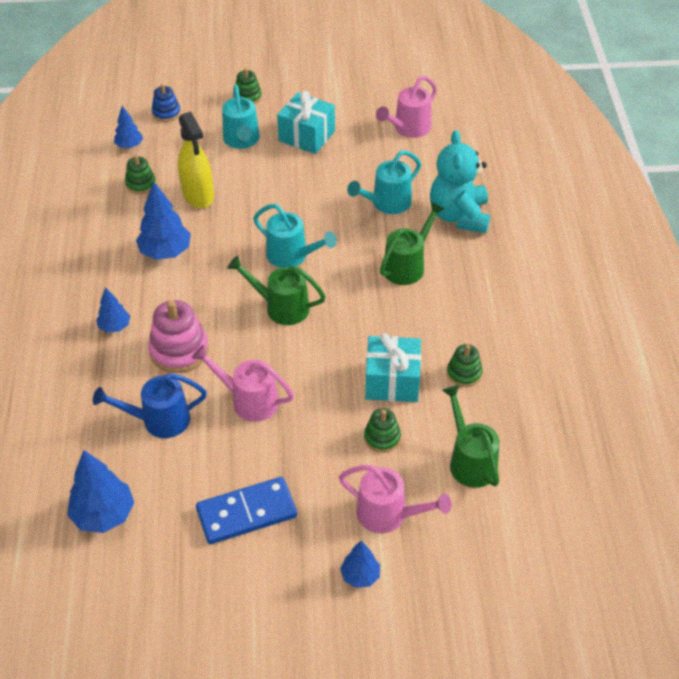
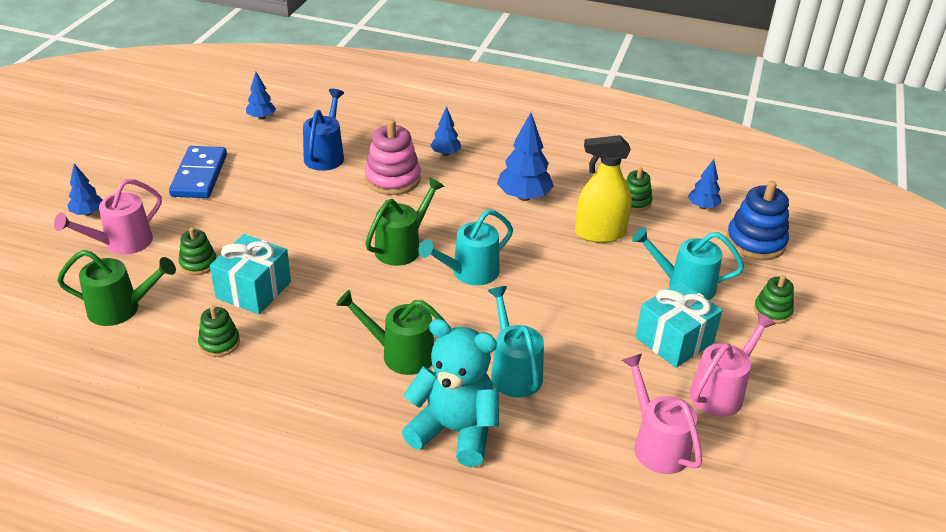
camera: 110 degrees right, 10 degrees down
blue tree [67,450,134,533] -> blue tree [246,72,276,120], size x0.59
blue stacking toy [152,84,181,122] -> blue stacking toy [726,181,789,260], size x1.71
pink watering can [192,345,294,422] -> pink watering can moved to [690,313,776,417]
green watering can [380,202,444,285] -> green watering can turned 135 degrees clockwise [336,290,444,375]

